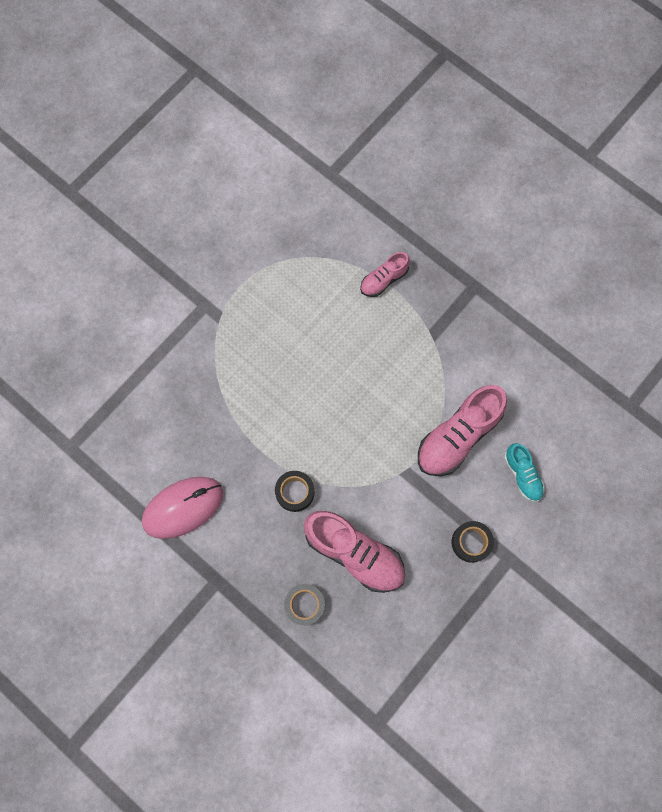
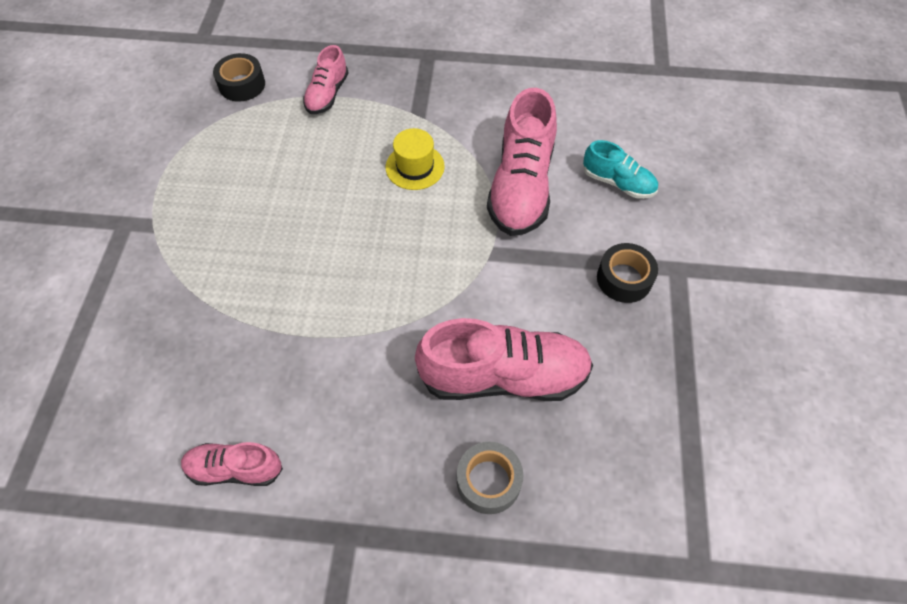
camera: 35 degrees left, 15 degrees down
pink mouse [142,477,223,539] -> pink shoe [181,442,283,486]
black tape [275,471,315,512] -> black tape moved to [213,53,265,102]
none -> yellow hat [386,128,445,190]

